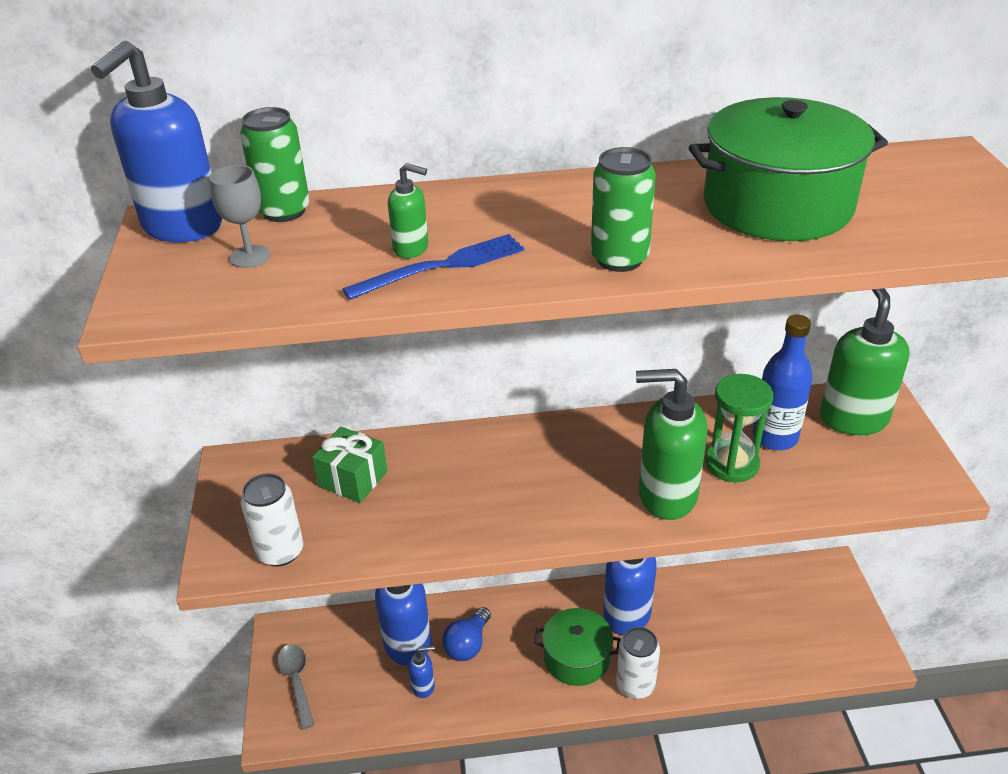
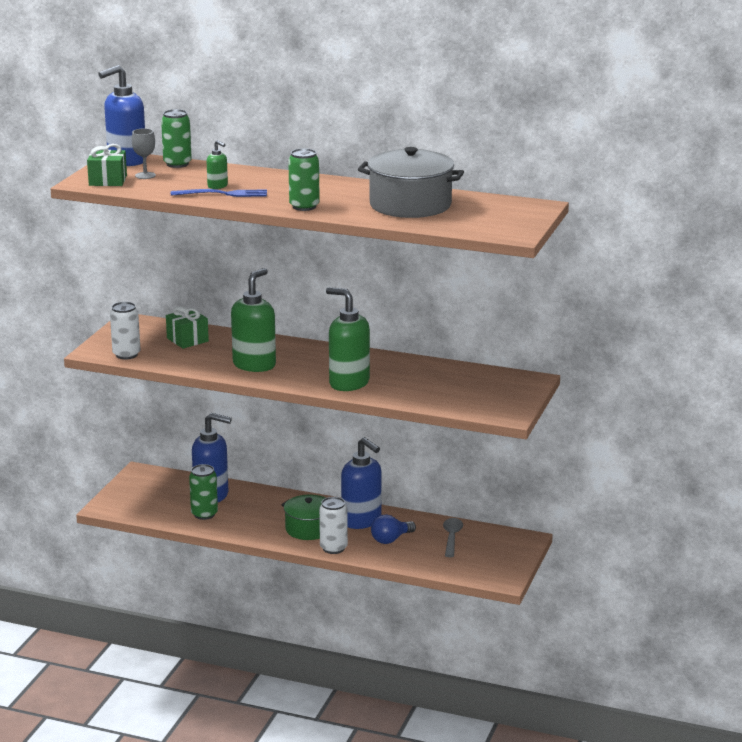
camera: 25 degrees right, 15 degrees down
grey spoon [277,644,314,730] -> grey spoon moved to [443,518,463,557]
blue soap dispenser [408,646,435,698] -> green can [189,464,218,520]
blue light bulb [442,607,491,661] -> blue light bulb moved to [371,514,416,544]
green pot [689,97,888,241] -> grey pot [358,147,464,218]
green hourglass [705,374,773,482] -> none
blue bottle [753,315,813,450] -> none
green soap dispenser [820,288,910,435] -> green soap dispenser moved to [231,268,276,372]
none -> green gift [87,144,127,186]

